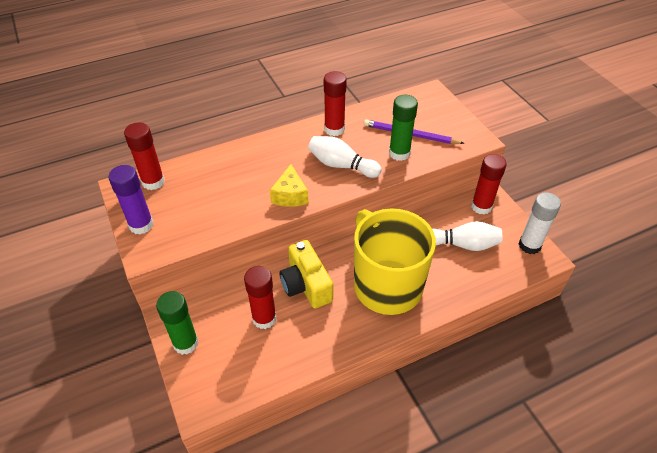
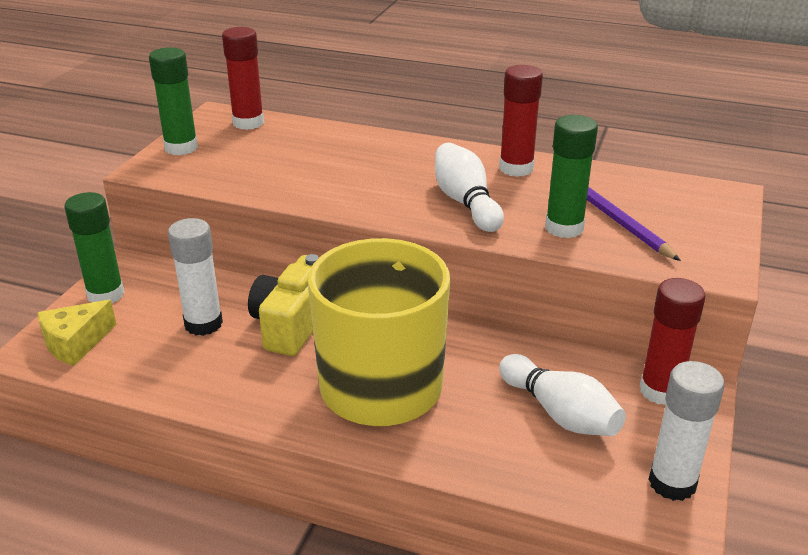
camera: 45 degrees right, 15 degrees down
purple glue stick [109,165,154,234] -> green glue stick [149,47,198,155]
red glue stick [244,266,277,329] -> white glue stick [168,218,223,336]
yellow cheese [270,164,308,207] -> yellow cheese moved to [37,300,116,366]

